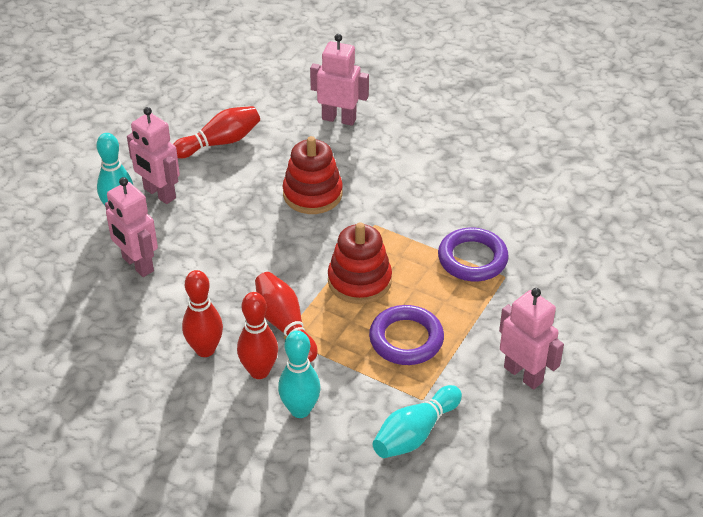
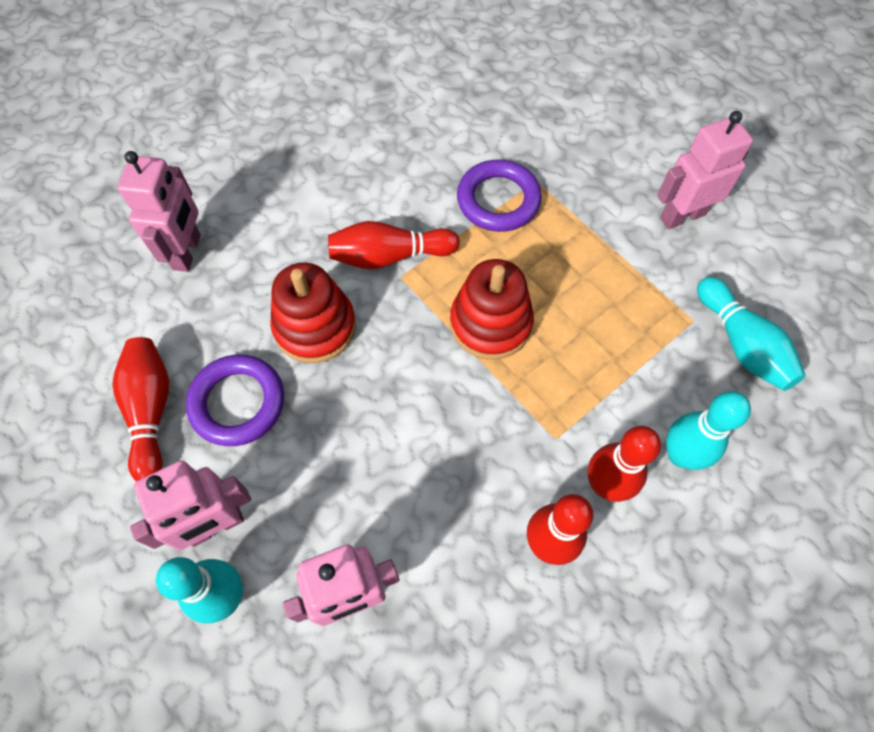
camera: 70 degrees left, 20 degrees up
red bowling pin [255,272,318,362] -> red bowling pin moved to [328,221,460,269]
pink robot [310,34,369,126] -> pink robot turned 150 degrees clockwise [117,151,201,272]
purple ring [369,305,444,365] -> purple ring moved to [186,354,284,446]

